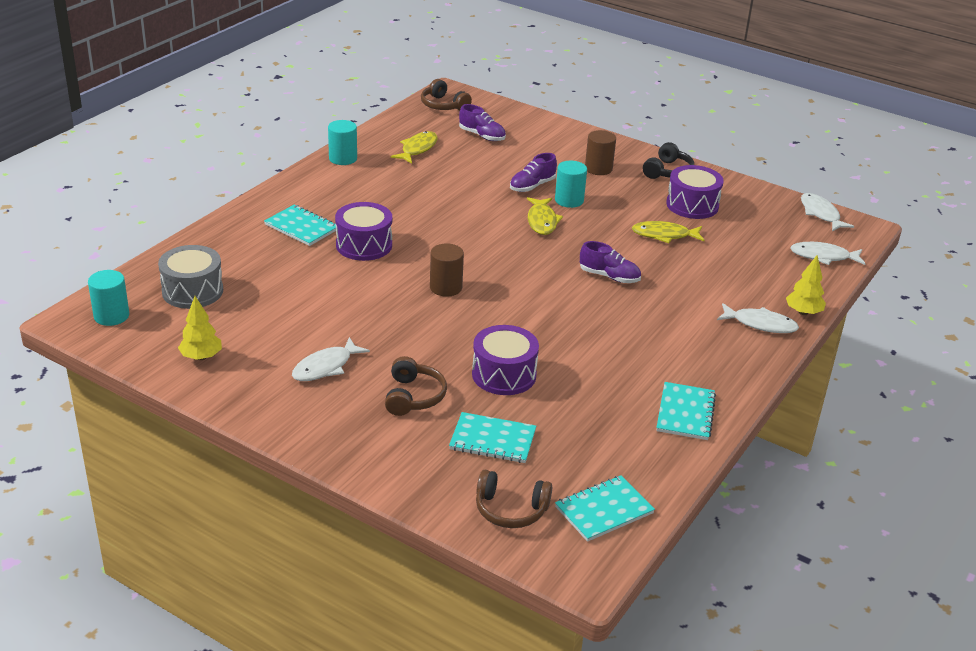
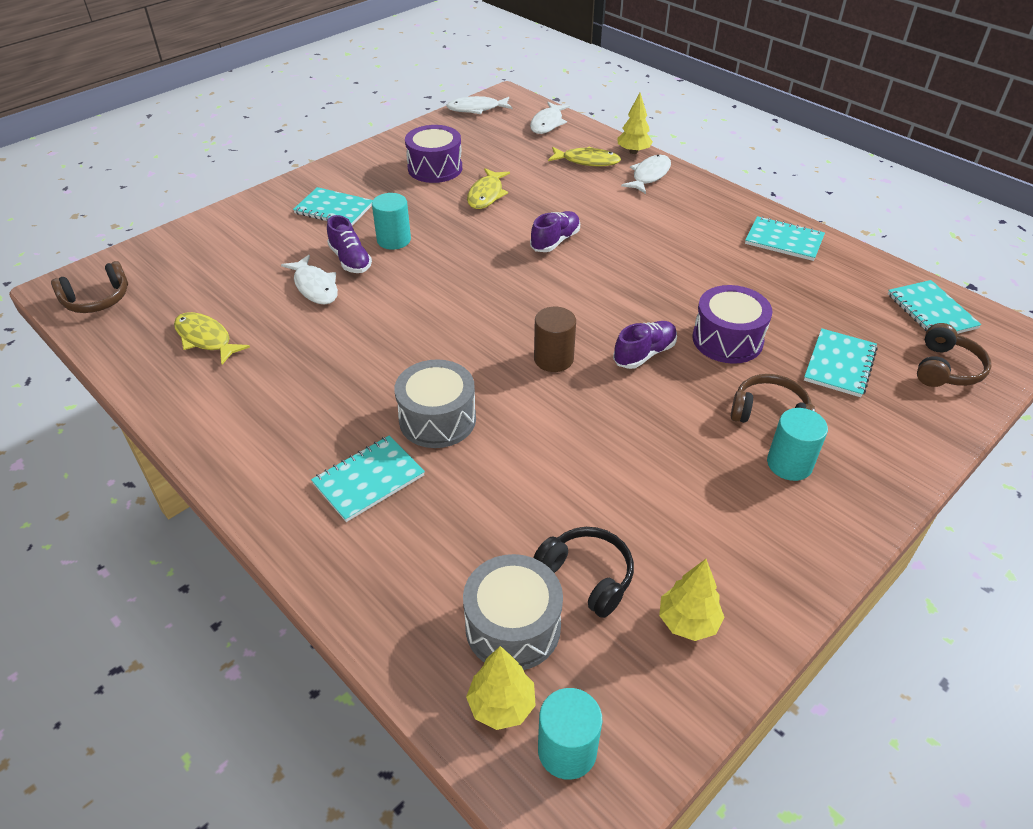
camera: 75 degrees left, 10 degrees up
white fish [292,337,370,381] -> white fish moved to [281,255,338,305]
turquoise cylinder [328,120,357,165] -> turquoise cylinder moved to [767,408,828,481]
purple drum [335,202,392,261] -> grey drum [394,359,476,448]
purple shoe [459,104,506,141] -> purple shoe moved to [613,321,677,369]
yellow fish [527,197,563,235] -> yellow fish moved to [548,146,621,166]
brown cylinder [585,130,616,175] -> turquoise notebook [293,187,373,226]
black headphones [643,142,694,179] -> black headphones moved to [533,527,634,618]
none -> yellow tree [466,646,536,730]

